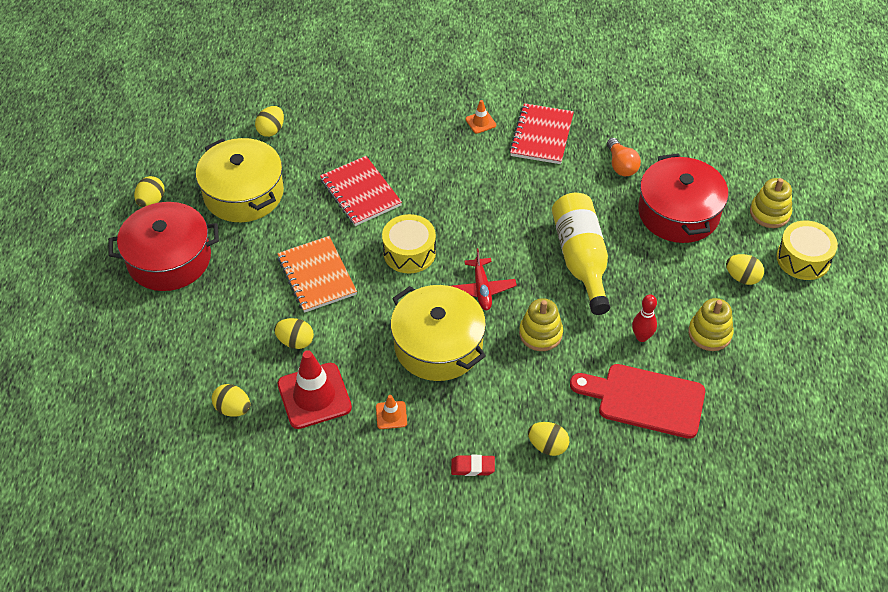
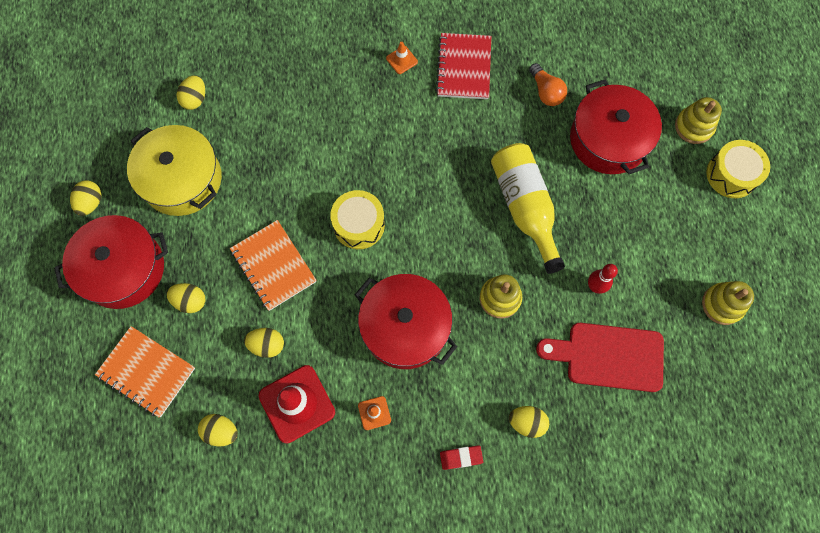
camera: 10 degrees left, 20 degrees up
red notebook [320,156,402,226] -> none
yellow pot [390,285,486,381] -> red pot [355,274,457,369]
red plane [452,248,517,310] -> none
yellow stacking toy [688,298,734,351] -> yellow stacking toy moved to [702,281,754,325]
yellow egg [726,254,764,285] -> yellow egg moved to [166,283,206,313]
none -> orange notebook [95,326,195,417]

